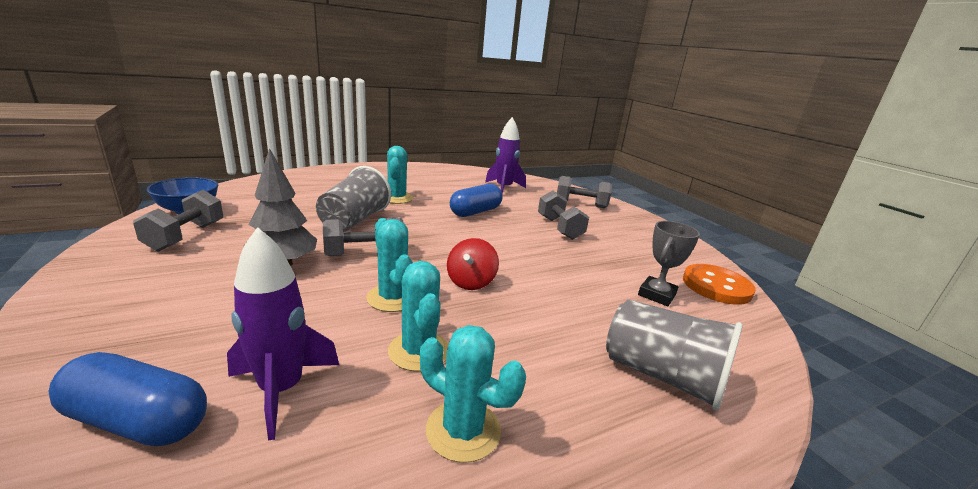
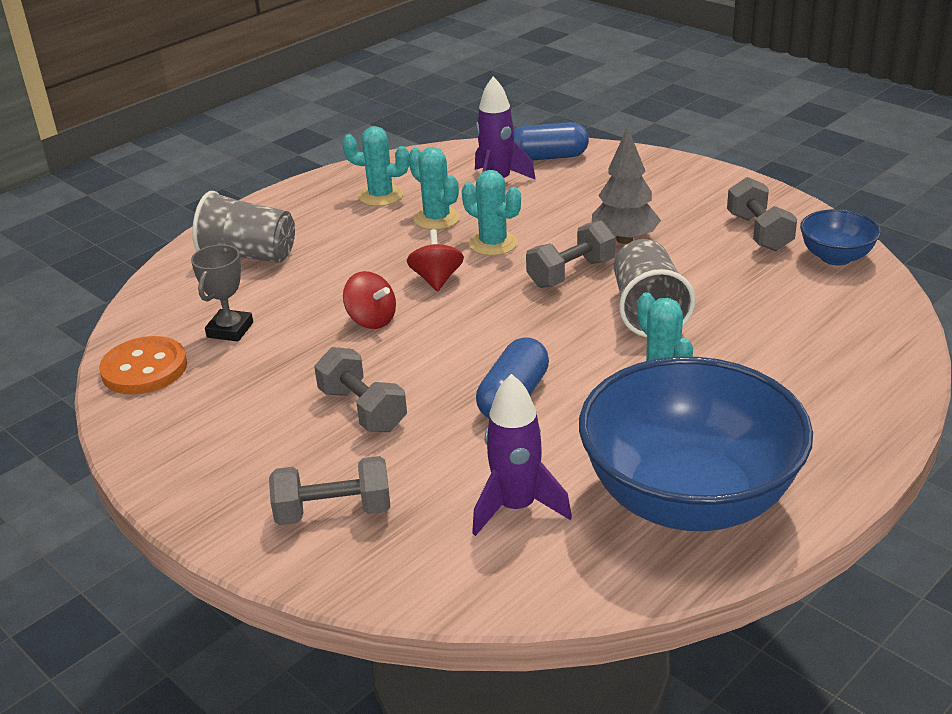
camera: 165 degrees right, 10 degrees up
none -> red spinning top [343,271,396,329]
none -> blue bowl [579,357,813,531]

